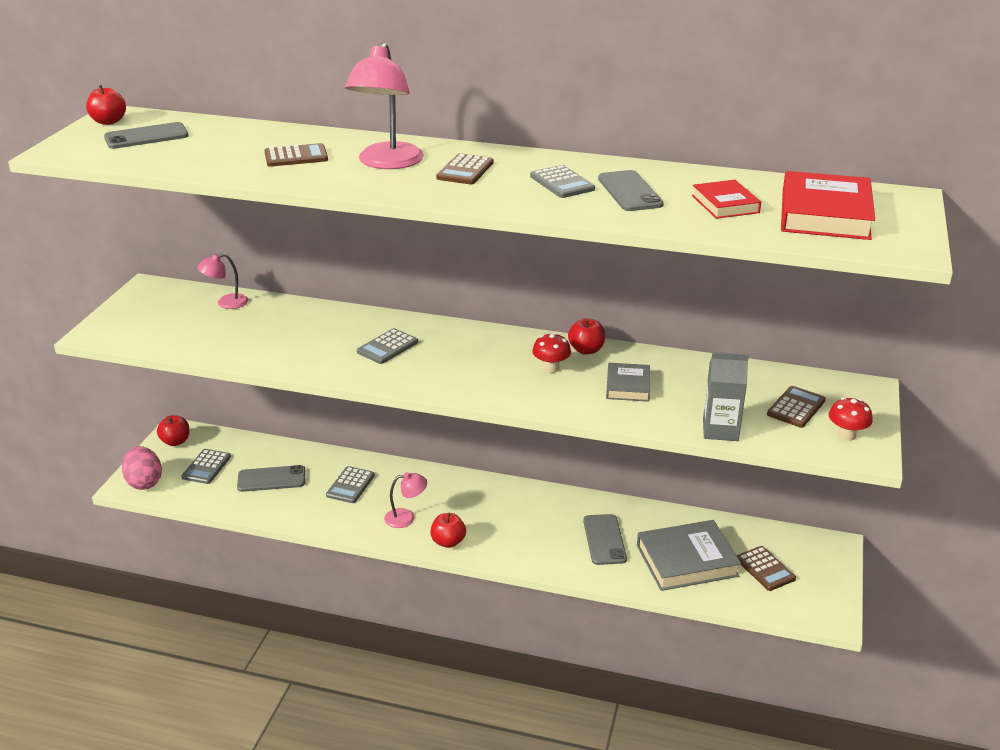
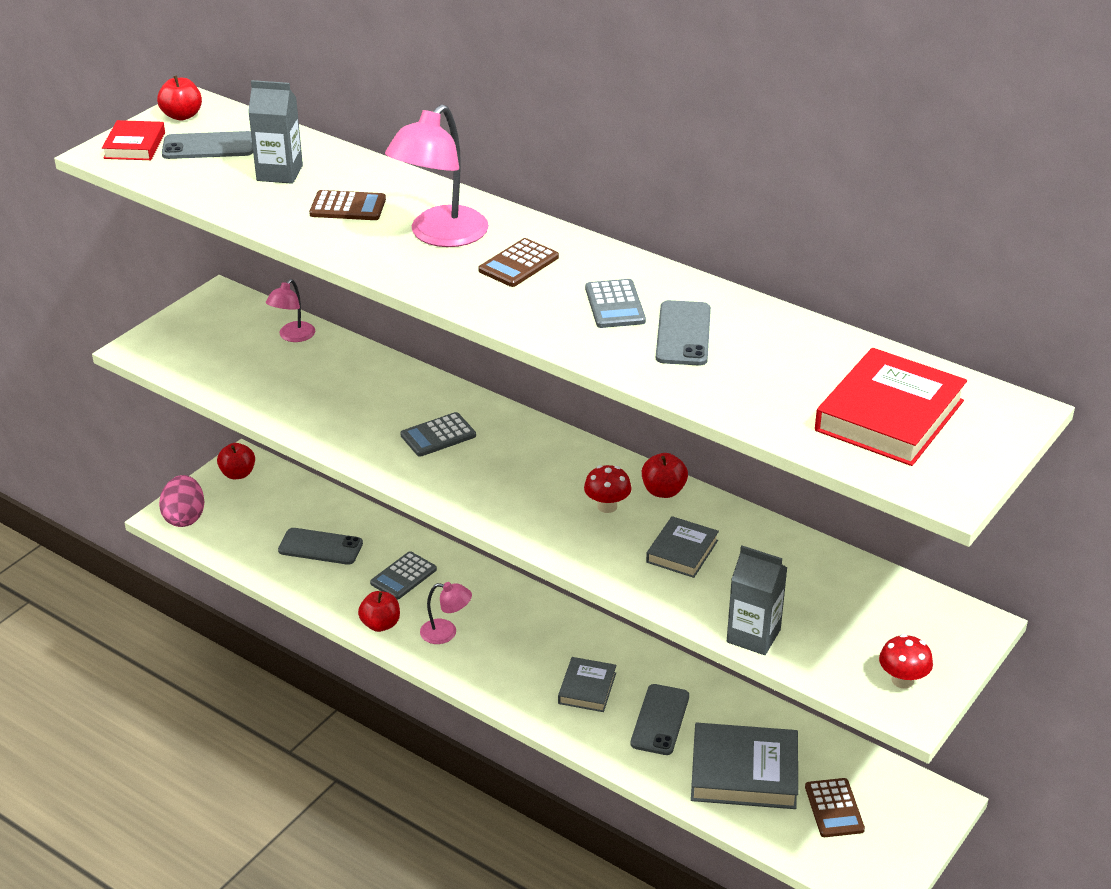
camera: 20 degrees right, 5 degrees up
grey calculator [181,449,231,484] -> none
pink lamp [197,253,249,309] -> pink lamp turned 60 degrees counterclockwise [266,279,315,342]
red apple [430,513,466,548] -> red apple moved to [358,591,400,632]
red book [692,180,761,219] -> red book moved to [102,120,165,160]
brown calculator [767,386,826,428] -> none
none -> grey carton [248,80,303,184]
none -> grey book [558,657,617,712]

